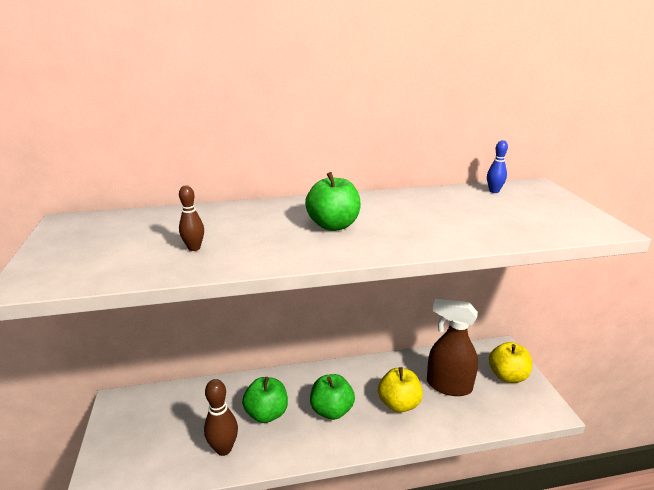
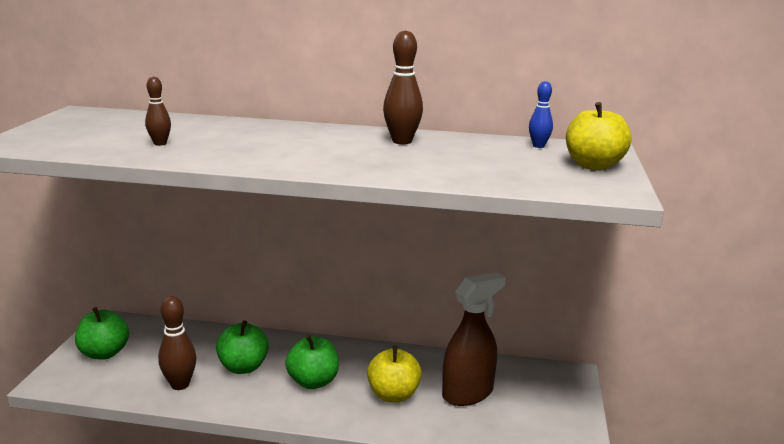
camera: 20 degrees right, 5 degrees down
green apple [305,172,361,231] -> green apple moved to [75,307,129,360]
brown spray bottle [427,299,478,396] -> brown spray bottle turned 105 degrees clockwise [442,272,506,406]
yellow apple [489,342,532,383] -> yellow apple moved to [566,102,632,170]
none -> brown bowling pin [383,30,423,144]

